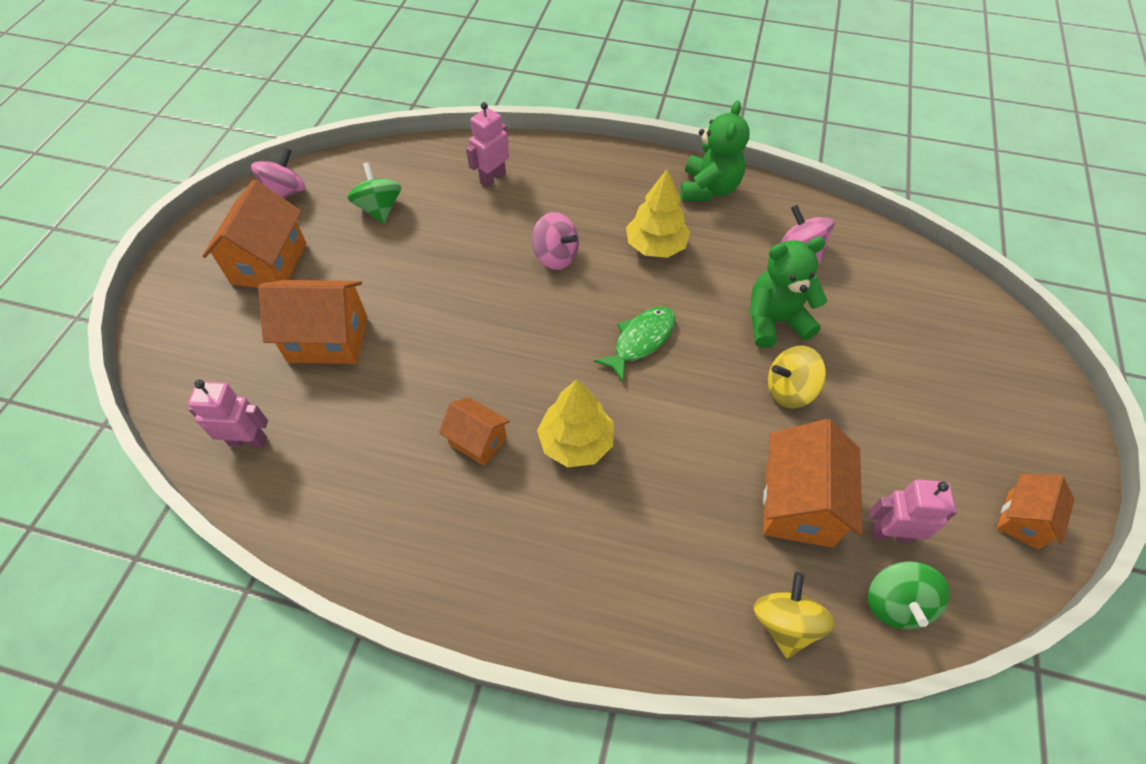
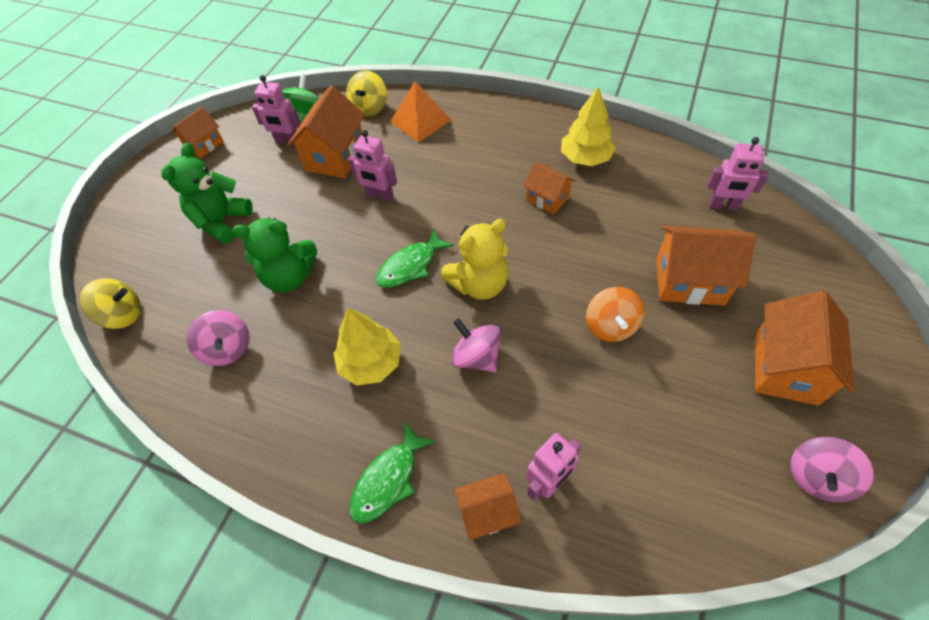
camera: 170 degrees left, 0 degrees up
green spinning top [348,162,401,224] -> none
yellow tree [537,379,614,467] -> yellow tree moved to [561,87,616,166]
green teddy bear [680,100,750,201] -> green teddy bear moved to [161,143,253,244]
yellow spinning top [768,346,826,409] -> yellow spinning top moved to [80,278,141,329]
none -> pink robot [348,130,397,202]
none -> green fish [349,422,436,524]
none -> orange pyramid [390,81,451,142]
none -> yellow teddy bear [441,219,509,300]
none -> orange house [454,473,521,540]
none -> orange spinning top [586,287,644,342]

